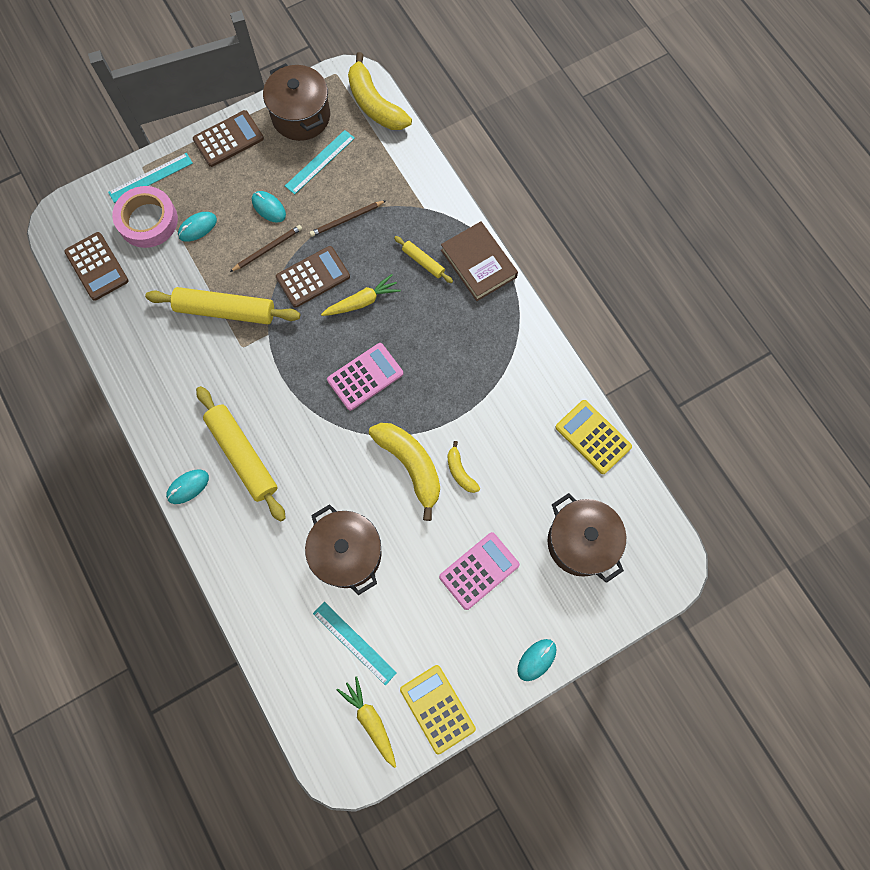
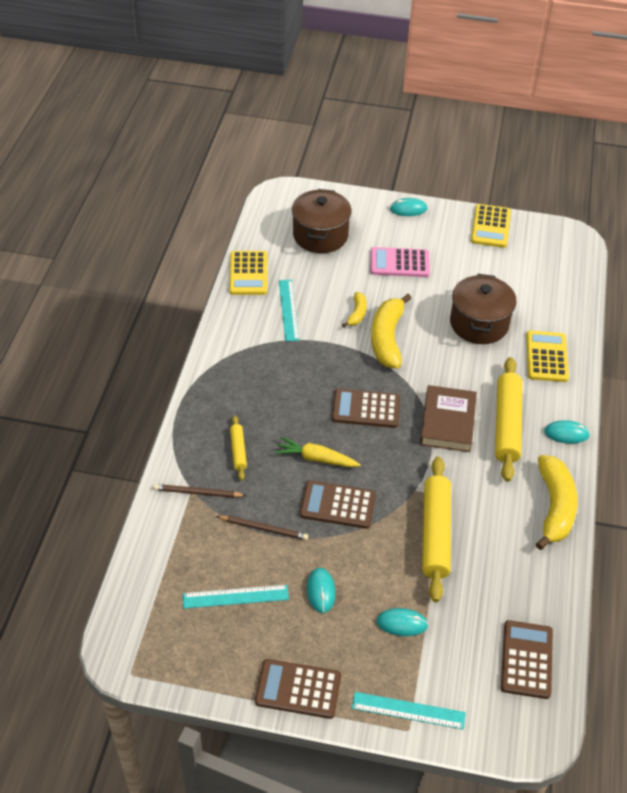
camera: 140 degrees left, 25 degrees down
pink tape [112,186,178,248] -> none
yellow rolling pin [145,287,300,324] -> yellow rolling pin turned 45 degrees clockwise [422,457,451,602]
brown pencil [230,225,302,272] -> brown pencil moved to [153,484,246,498]
brown pot [263,63,330,141] -> none
turquoise ruler [313,602,397,685] -> turquoise ruler moved to [279,280,299,341]
pink calculator [327,343,403,411] -> brown calculator [332,388,400,428]
yellow carrot [337,676,396,768] -> none
yellow banana [348,52,412,130] -> yellow banana moved to [536,455,578,550]
brown book [441,221,518,301] -> brown book moved to [420,385,477,452]
none -> yellow calculator [526,331,569,382]

